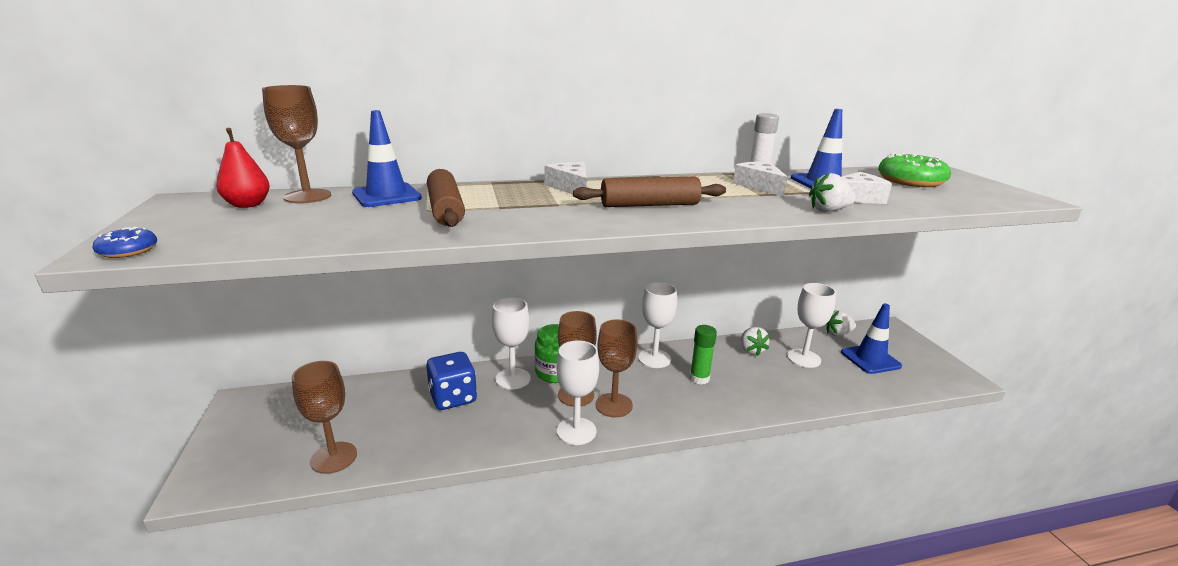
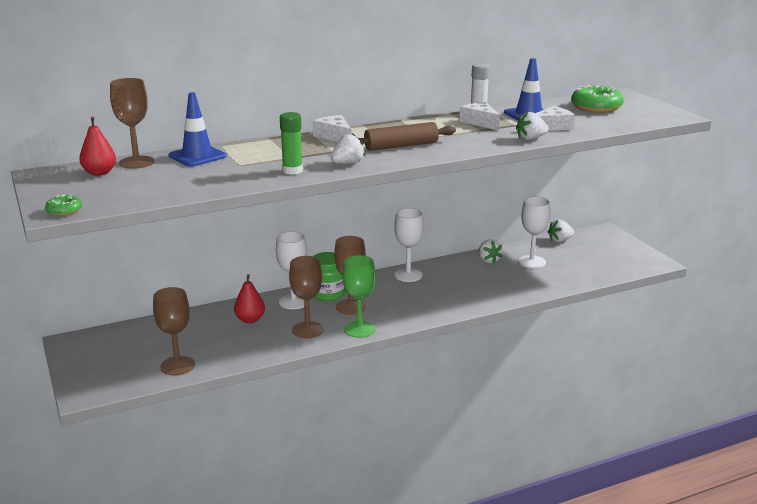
camera: 10 degrees left, 0 degrees up
blue donut [92,227,157,258] -> green donut [45,194,82,216]
blue dice [426,352,477,410] -> red pear [234,274,265,323]
brown rolling pin [427,169,465,227] -> none
white goblet [557,341,599,445] -> green goblet [343,255,376,338]
brown goblet [595,319,637,417] -> brown goblet moved to [289,256,324,338]
green glue stick [690,325,717,385] -> green glue stick moved to [280,112,303,174]
blue traffic cone [841,303,902,374] -> none
none -> white strawberry [331,133,365,164]

